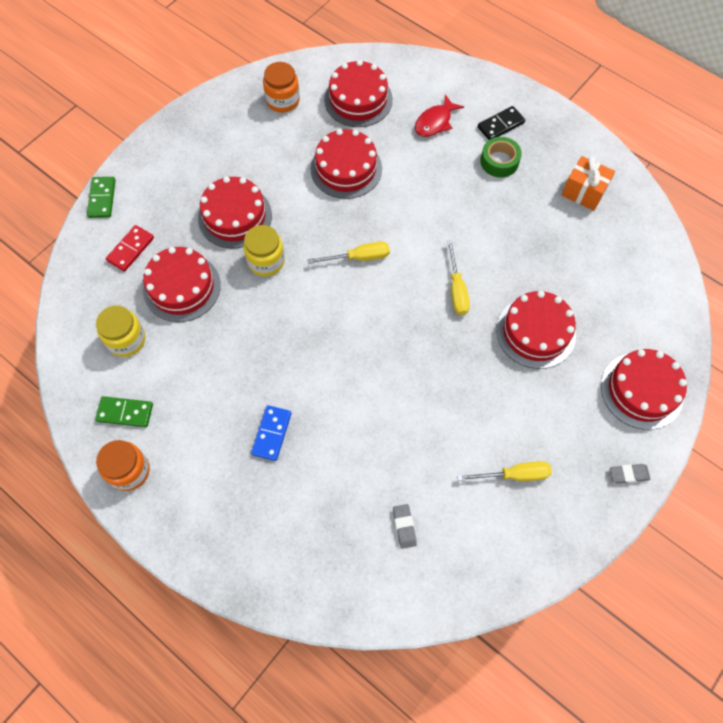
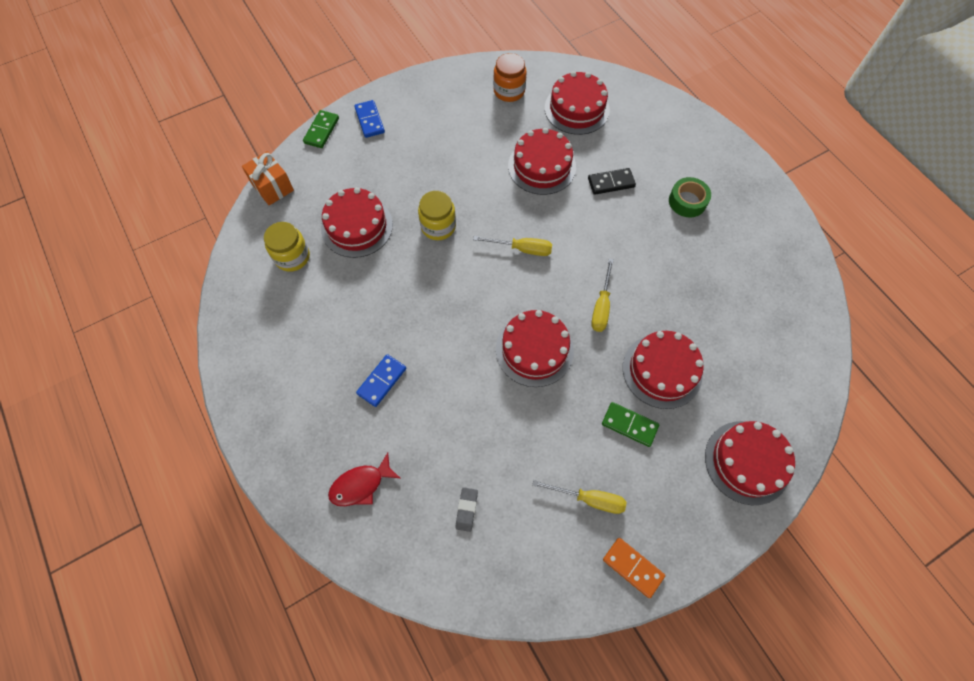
camera: 20 degrees right, 0 degrees up
green domino [95,396,153,427] -> green domino moved to [602,402,659,447]
orange jar [96,440,150,491] -> none
red domino [106,225,154,272] -> none
red cake [198,176,272,248] -> red cake moved to [496,310,574,387]
red fish [415,94,464,137] -> red fish moved to [328,453,400,506]
black domino [478,106,525,140] -> black domino moved to [588,168,636,195]
orange gift [561,156,615,211] -> orange gift moved to [242,151,294,205]
grey eraser [610,464,650,484] -> none
none -> blue domino [354,100,385,138]
none -> orange domino [603,538,665,598]

